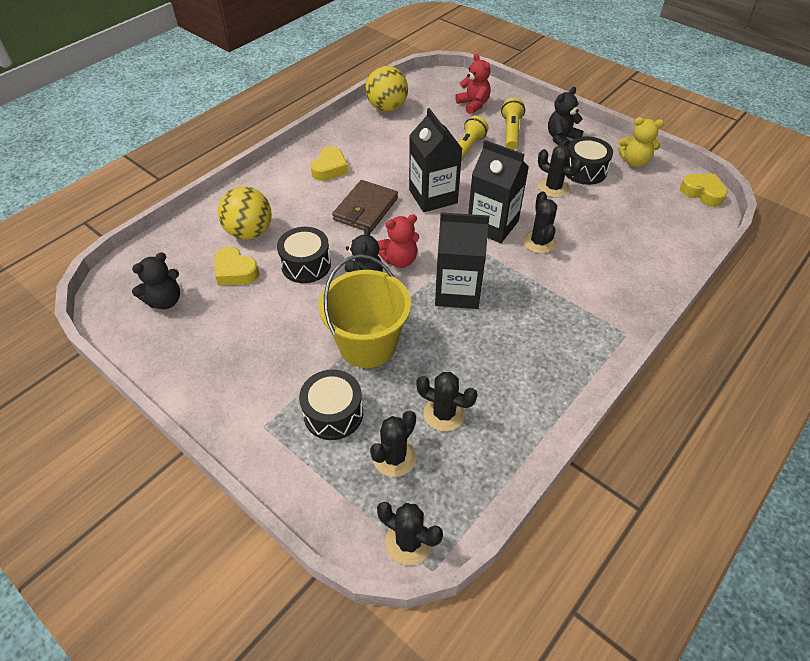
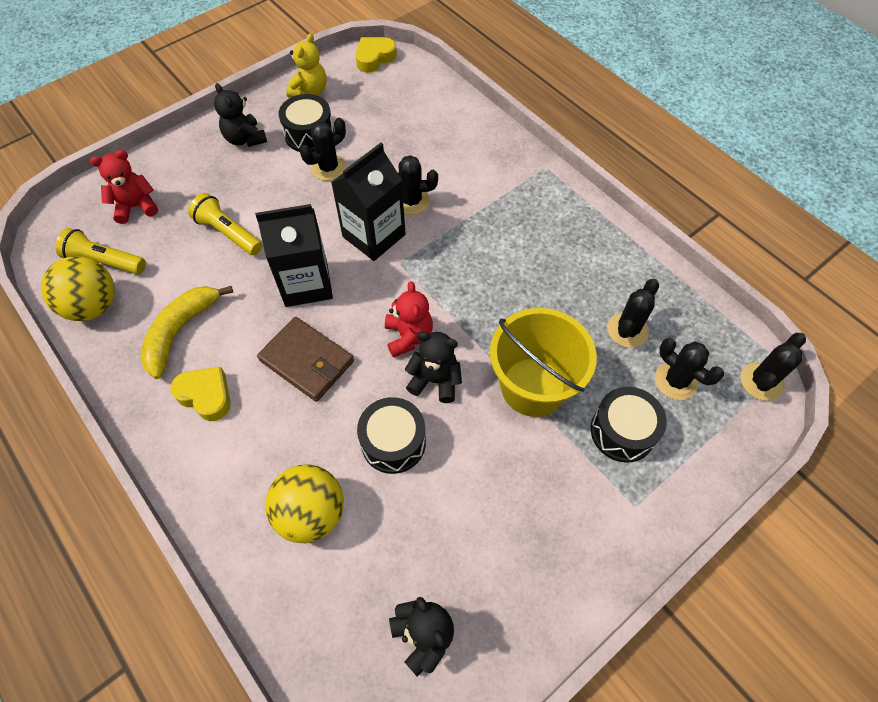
camera: 80 degrees left, 10 degrees up
yellow heart [215,247,260,285] -> none
black carton [435,212,489,309] -> none
yellow flashlight [501,98,525,150] -> yellow flashlight moved to [55,228,146,274]
none -> yellow banana [140,286,233,379]

